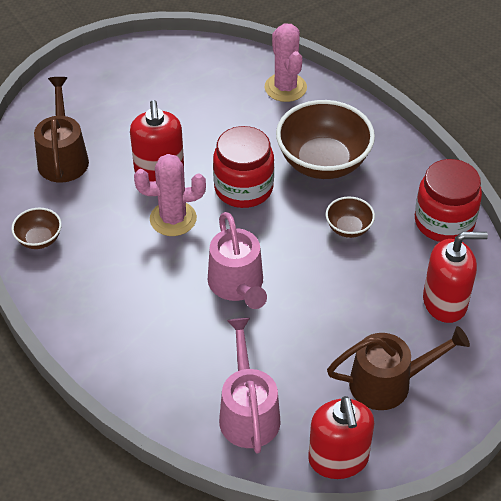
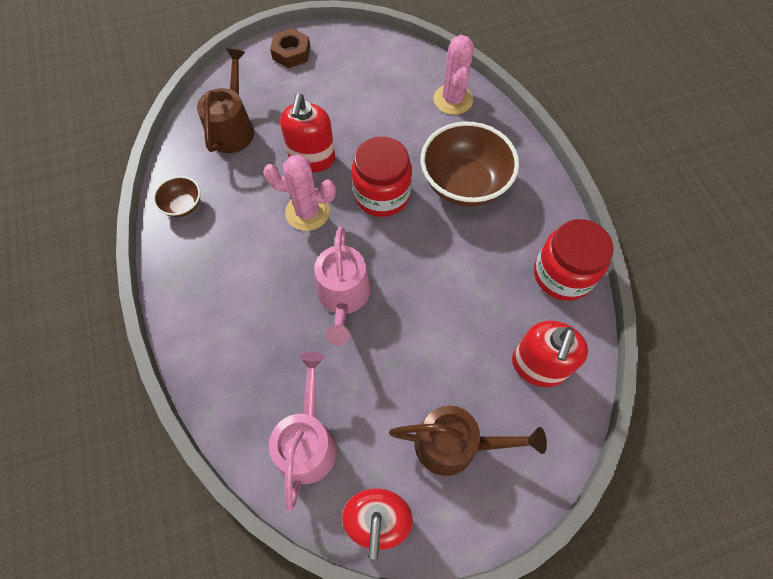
camera: 15 degrees right, 15 degrees up
brown bowl [326,197,375,238] -> none
red soap dispenser [423,232,488,323] -> red soap dispenser turned 105 degrees clockwise [512,320,588,387]
none -> brown nut [270,28,310,68]

